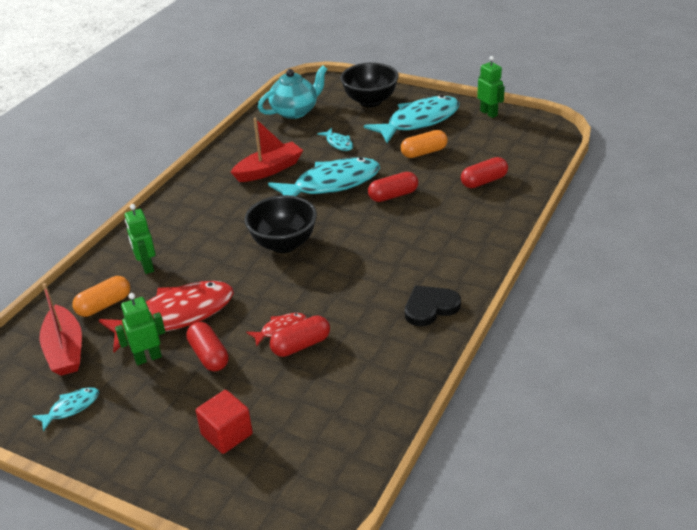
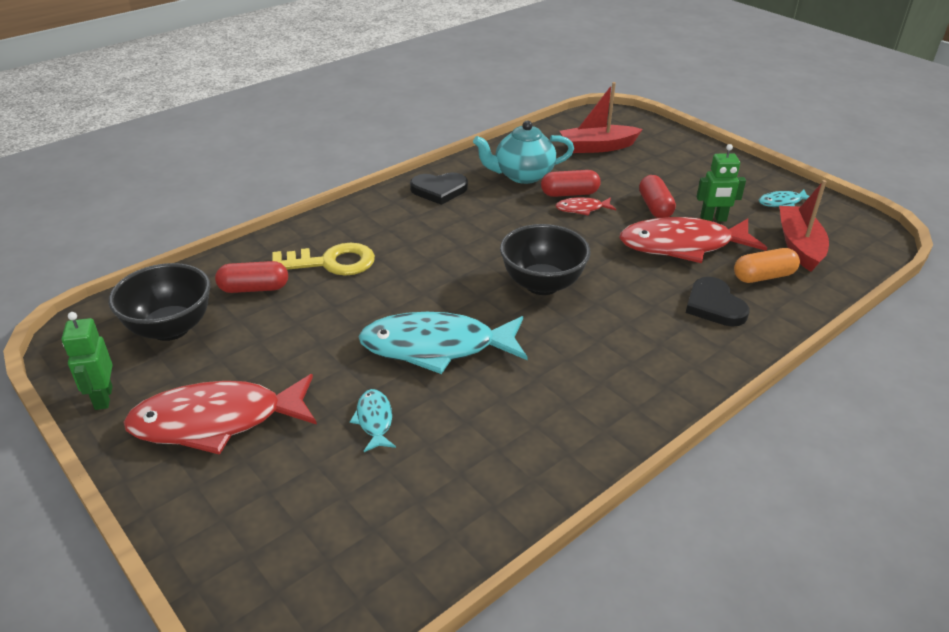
camera: 160 degrees left, 0 degrees up
green robot [125,204,155,274] -> black heart [686,277,749,327]
red cube [196,390,253,454] -> none
red boat [231,118,303,182] -> red boat moved to [560,82,643,153]
turquoise teapot [258,66,327,119] -> turquoise teapot moved to [473,120,574,184]
black bowl [340,63,399,107] -> black bowl moved to [109,263,210,341]
turquoise fish [364,95,460,143] -> red fish [123,374,317,455]
red capsule [368,172,418,202] -> none
orange capsule [401,130,448,158] -> none
none -> yellow key [273,243,375,276]

